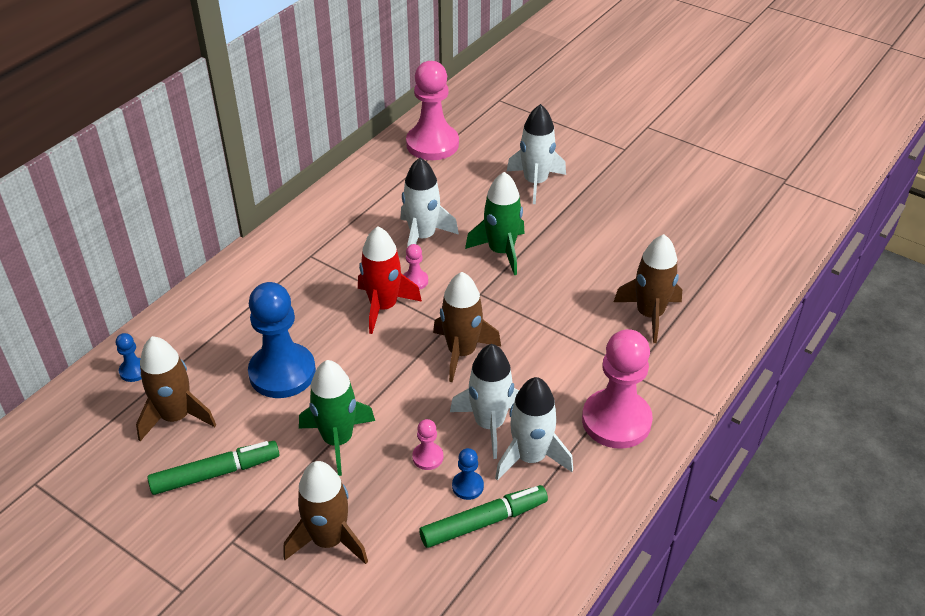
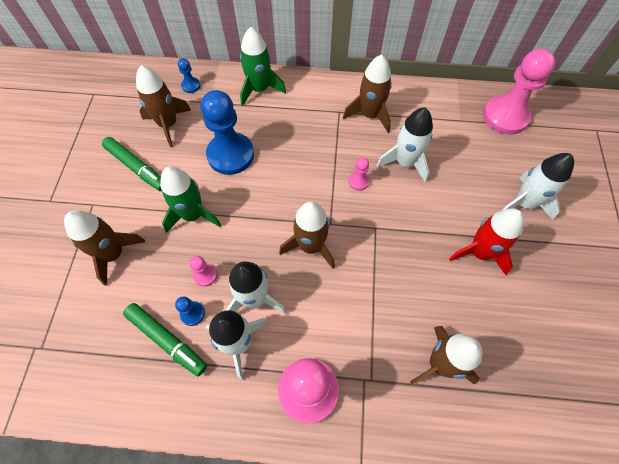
camera: 60 degrees right, 20 degrees up
red rocket [358,226,422,334] -> red rocket moved to [449,208,524,275]
green rocket [465,172,525,275] -> green rocket moved to [240,27,286,106]
none -> brown rocket [343,55,392,133]

